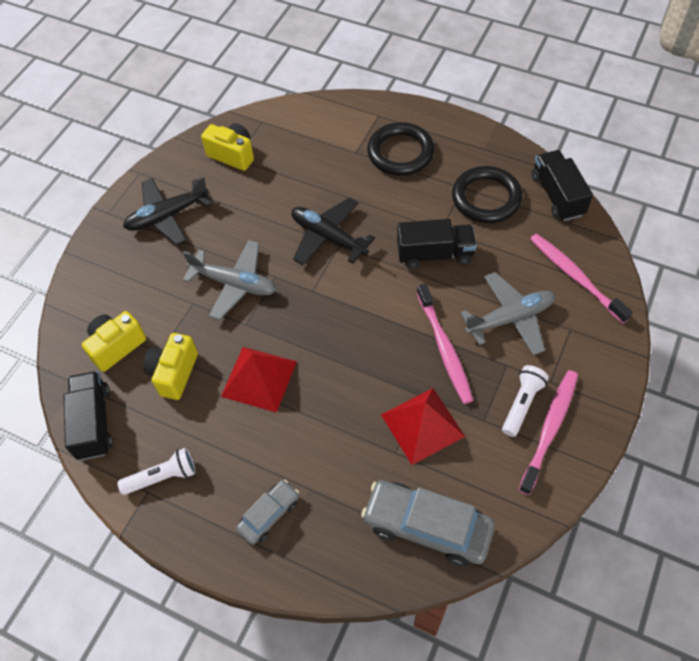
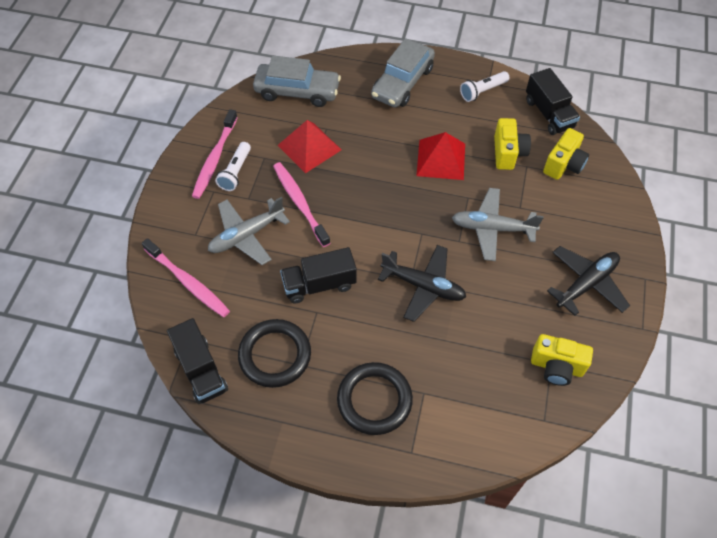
camera: 165 degrees right, 0 degrees up
grey car [236,479,299,545] -> grey car [371,38,435,107], size x1.80

